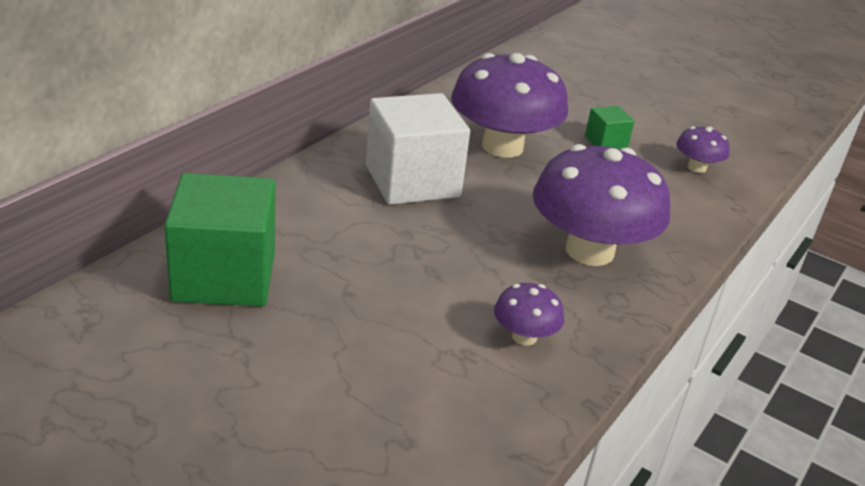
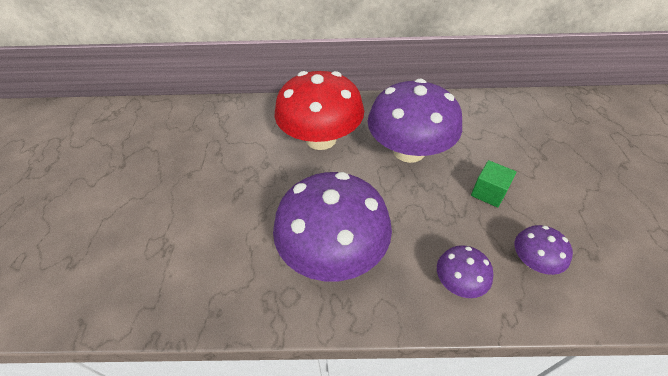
camera: 60 degrees right, 15 degrees up
green cube [164,173,275,306] -> none
white cube [366,93,470,205] -> red mushroom [274,71,364,150]
purple mushroom [494,283,564,346] -> purple mushroom moved to [437,245,494,298]

